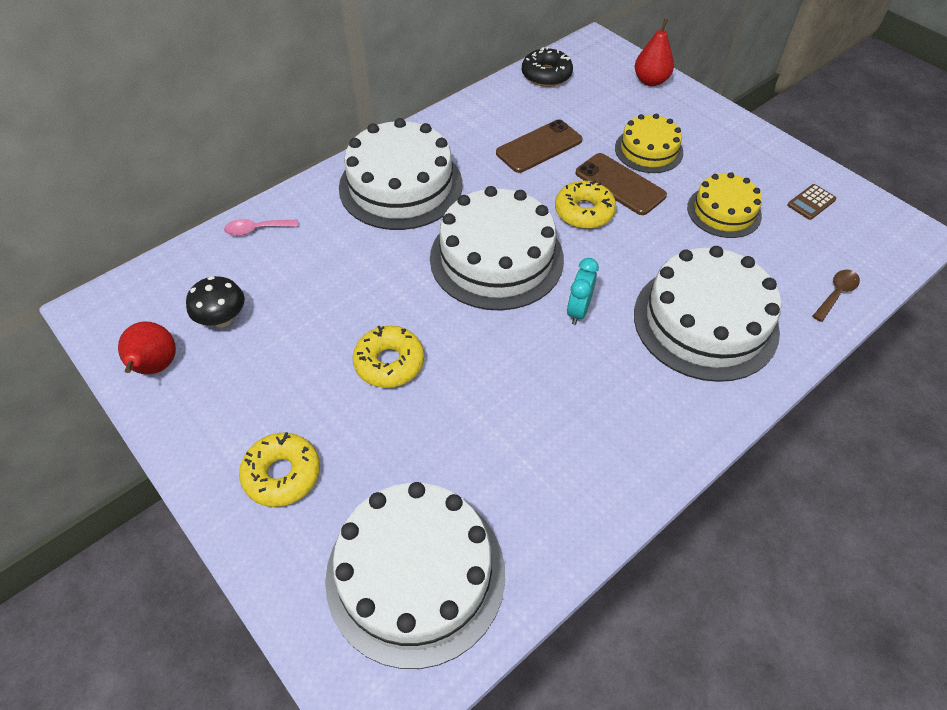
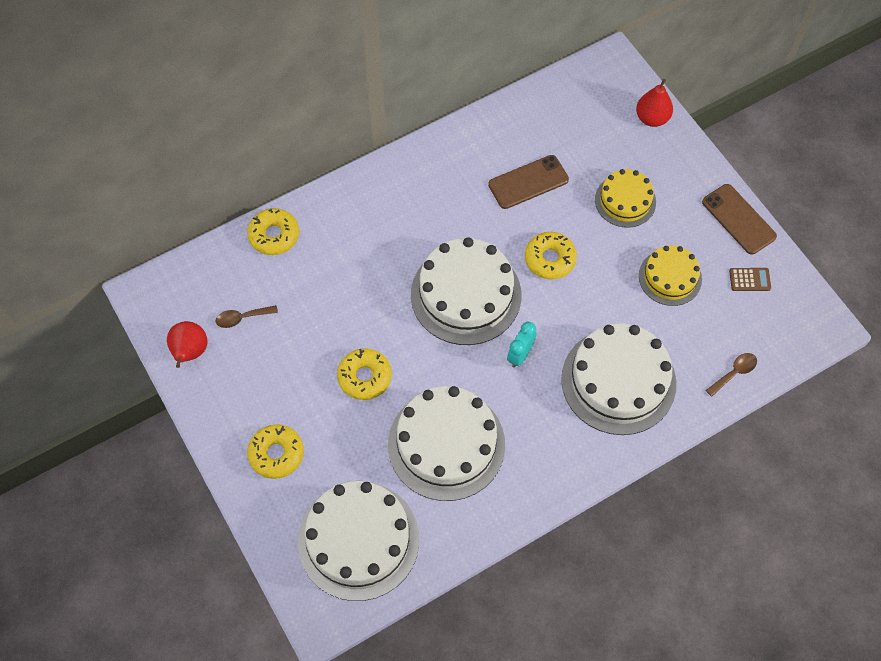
camera: 10 degrees right, 10 degrees up
black mushroom [186,276,245,327] -> brown spoon [216,305,278,328]
pink spoon [224,219,298,236] -> yellow donut [247,208,299,255]
white cake [339,118,463,230] -> white cake moved to [388,386,505,501]
black donut [522,47,573,87] -> none
brown phone [575,153,667,215] -> brown phone moved to [702,184,777,255]
brown calculator [787,184,837,220] -> brown calculator turned 150 degrees counterclockwise [729,268,771,291]

